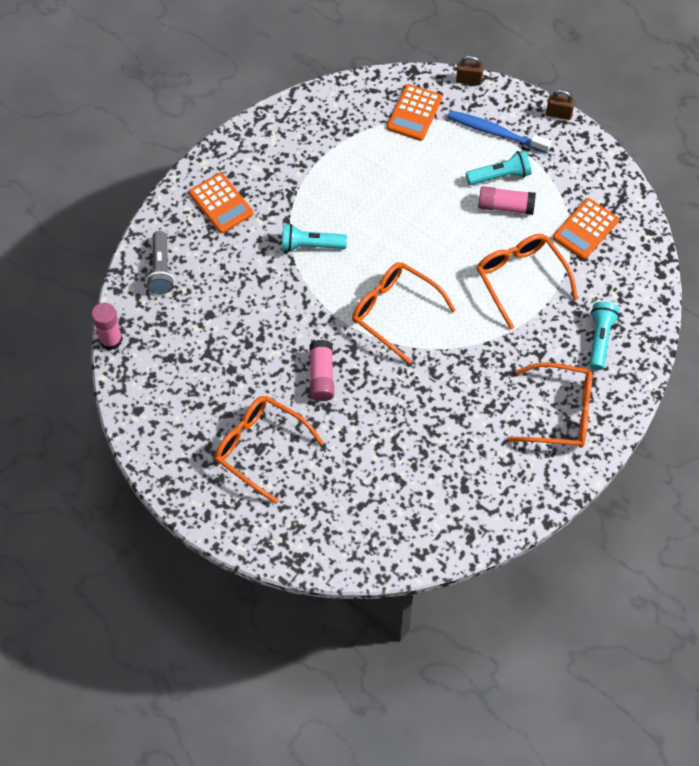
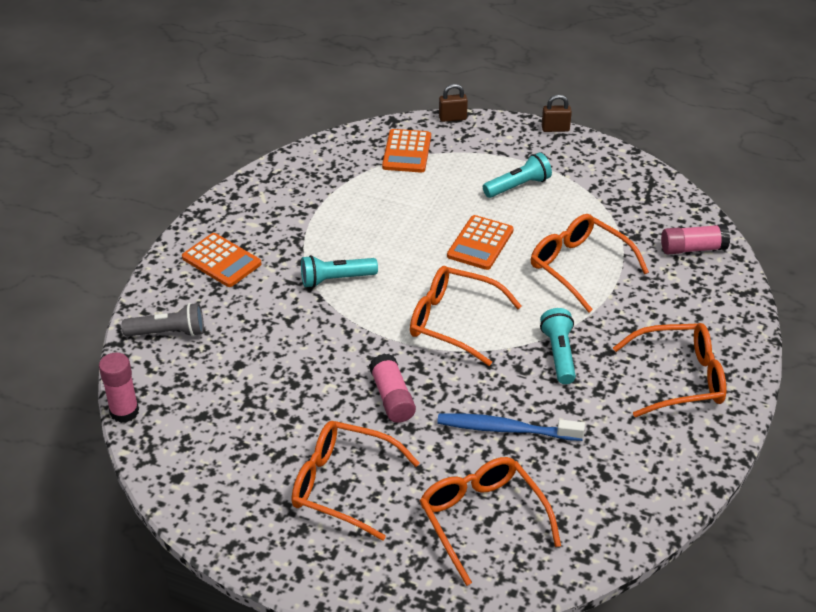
camera: 15 degrees left, 20 degrees down
grey flashlight [146,231,175,294] -> grey flashlight turned 75 degrees counterclockwise [122,303,204,337]
blue toothbrush [447,110,552,153] -> blue toothbrush moved to [437,413,585,441]
pink glue stick [478,186,536,215] -> pink glue stick moved to [661,224,730,255]
orange calculator [553,198,619,259] -> orange calculator moved to [447,215,514,270]
turquoise flashlight [589,302,619,370] -> turquoise flashlight moved to [540,308,576,384]
none -> orange glasses [420,457,561,586]

